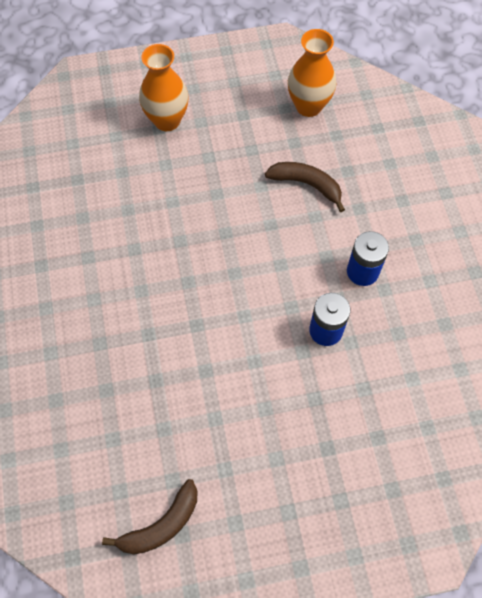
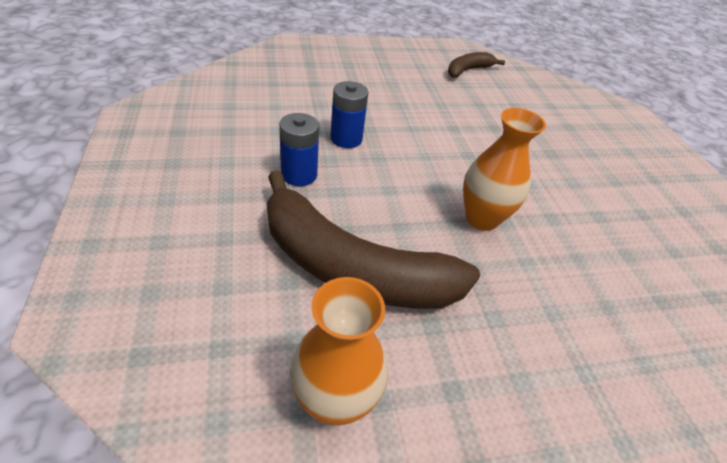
camera: 175 degrees right, 20 degrees down
orange vase [139,44,188,131] -> orange vase moved to [463,108,546,231]
brown banana [265,162,345,212] -> brown banana [267,170,480,309], size x2.02

